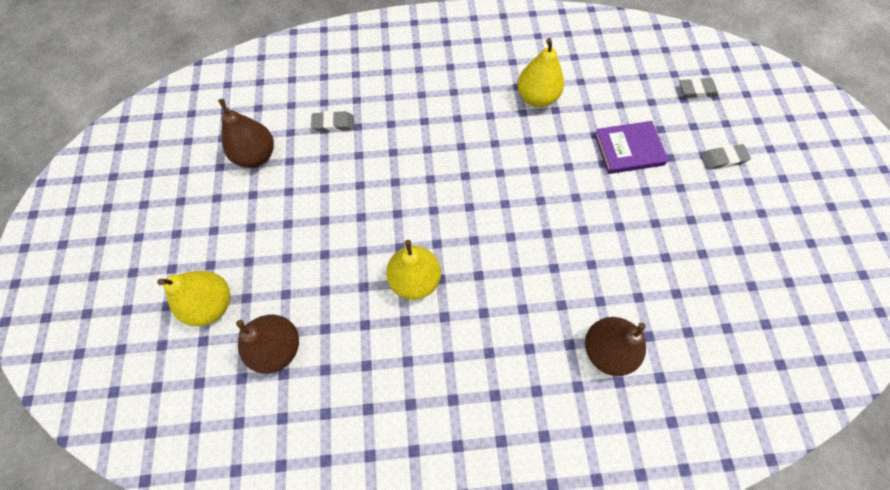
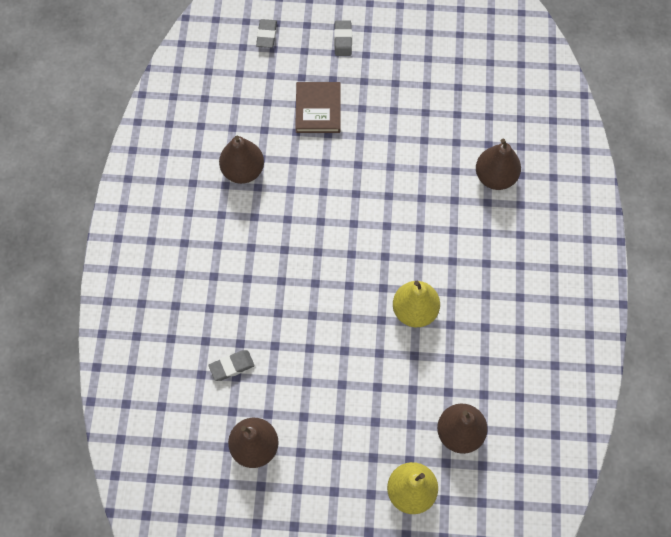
camera: 80 degrees left, 0 degrees up
grey eraser [311,111,354,132] -> grey eraser turned 60 degrees clockwise [208,350,255,381]
yellow pear [518,38,564,107] -> brown pear [219,136,264,184]
purple book [594,121,668,174] -> brown book [295,82,341,133]

